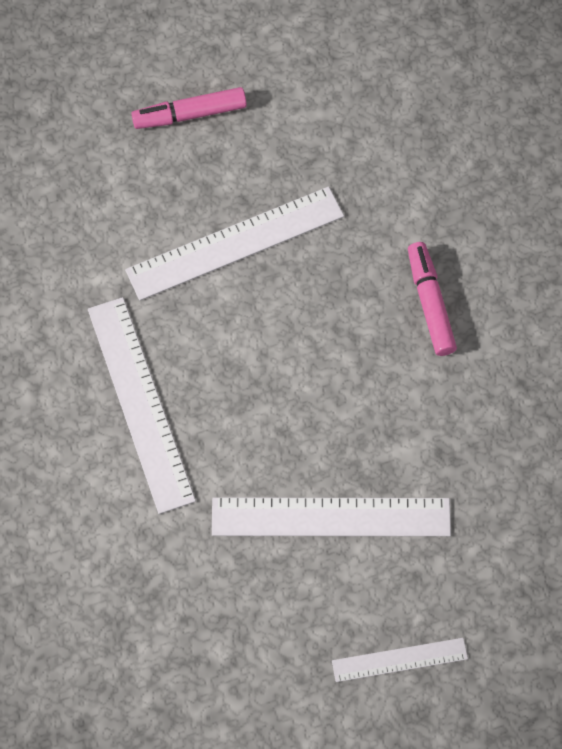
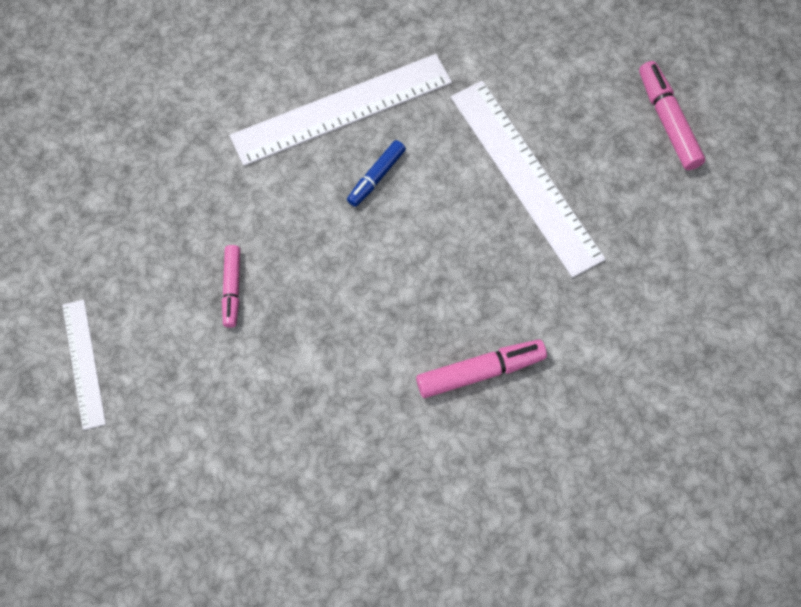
camera: 85 degrees right, 0 degrees up
white ruler [212,497,451,536] -> pink marker [222,245,240,328]
none -> blue marker [347,140,406,207]

